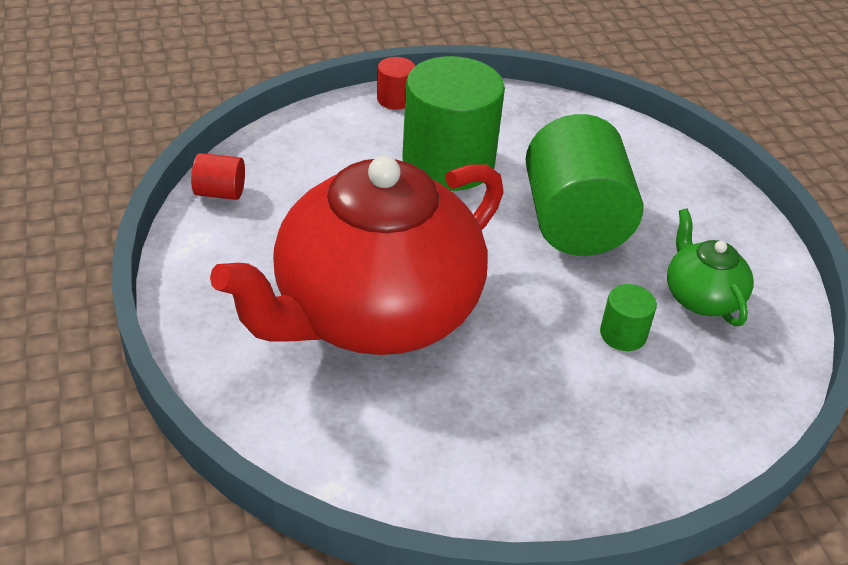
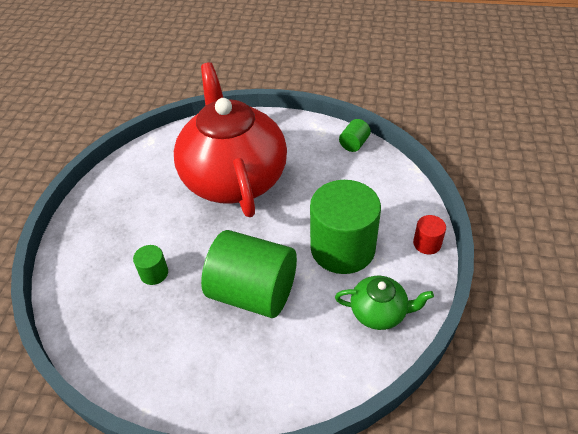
camera: 120 degrees right, 5 degrees up
red cylinder [191,153,245,200] -> green cylinder [339,119,371,152]
green teapot [667,209,753,326] -> green teapot moved to [335,276,434,330]

